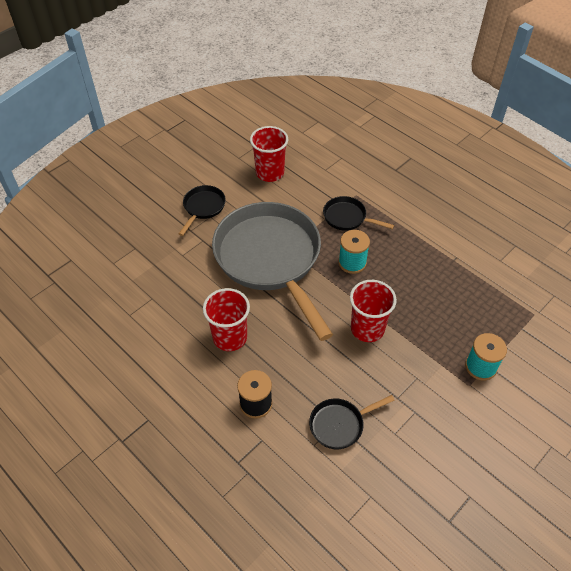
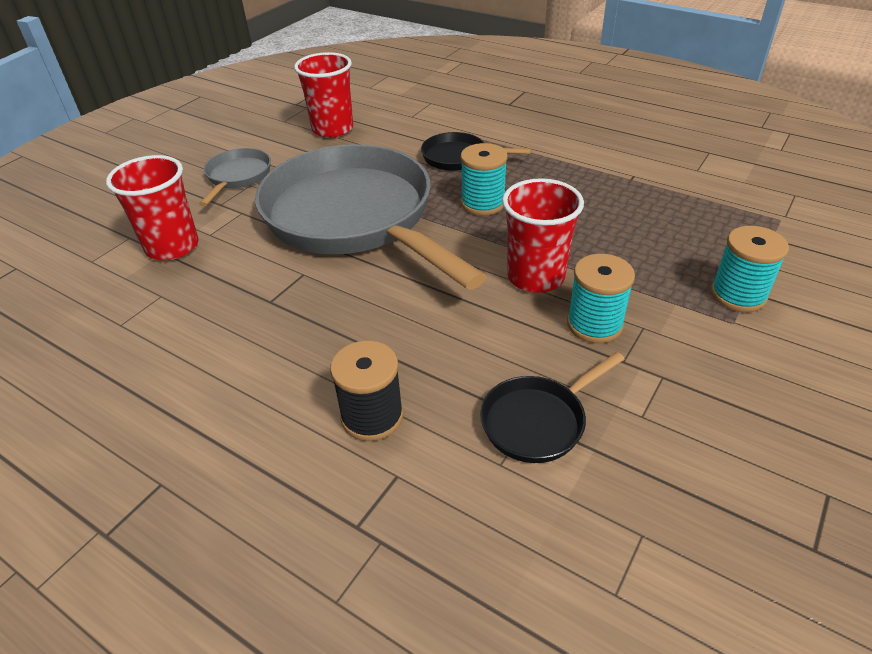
camera: 10 degrees left, 10 degrees down
black pan [179,185,226,236] -> grey pan [199,148,271,206]
red cup [203,288,250,351] -> red cup moved to [106,155,199,260]
none -> turquoise spool [567,254,635,343]

